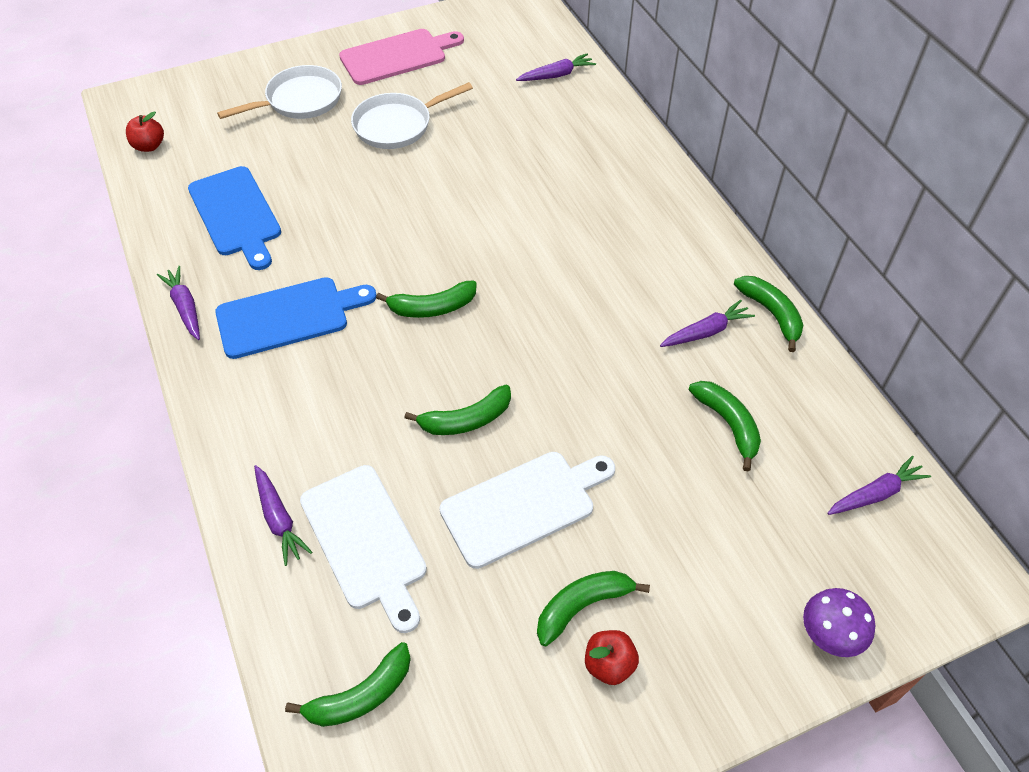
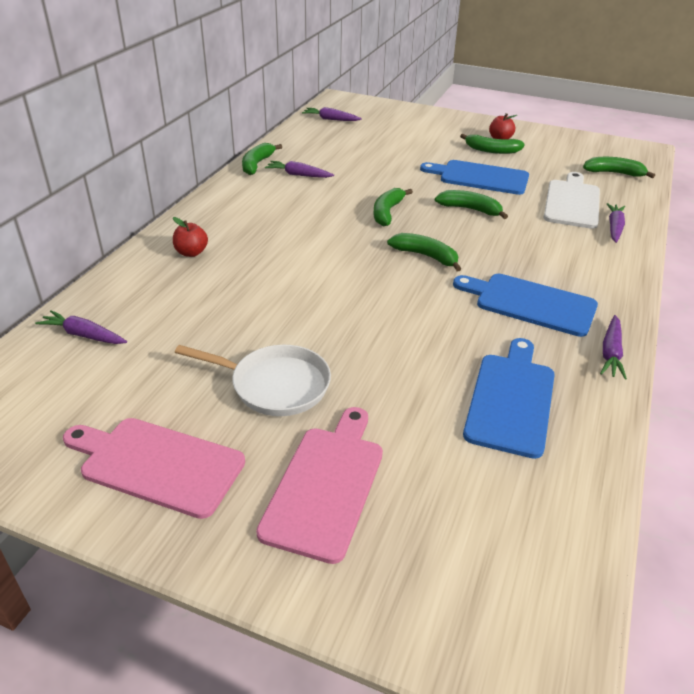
camera: 135 degrees left, 15 degrees down
red apple [126,111,164,152] -> red apple moved to [173,217,208,257]
white pan [217,65,342,119] -> pink cutting board [256,407,383,564]
white cutting board [439,452,615,569] -> blue cutting board [420,160,529,195]
green banana [689,381,761,471] -> green banana moved to [374,188,413,226]
purple mushroom [803,588,875,657] -> none

